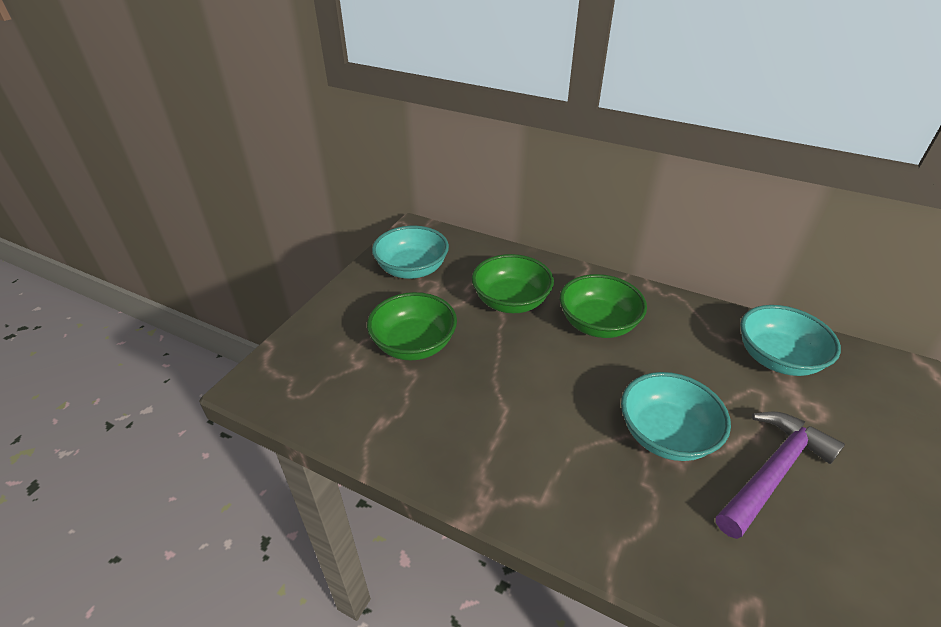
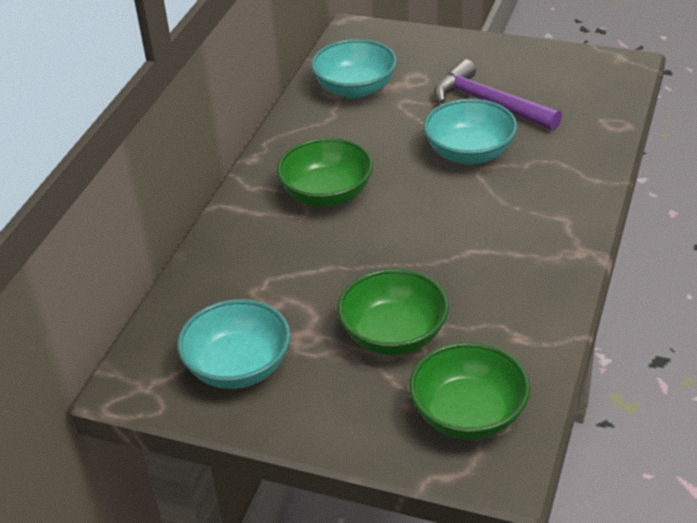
camera: 95 degrees left, 0 degrees up
green bowl [472,254,554,313] -> green bowl moved to [409,342,530,440]

